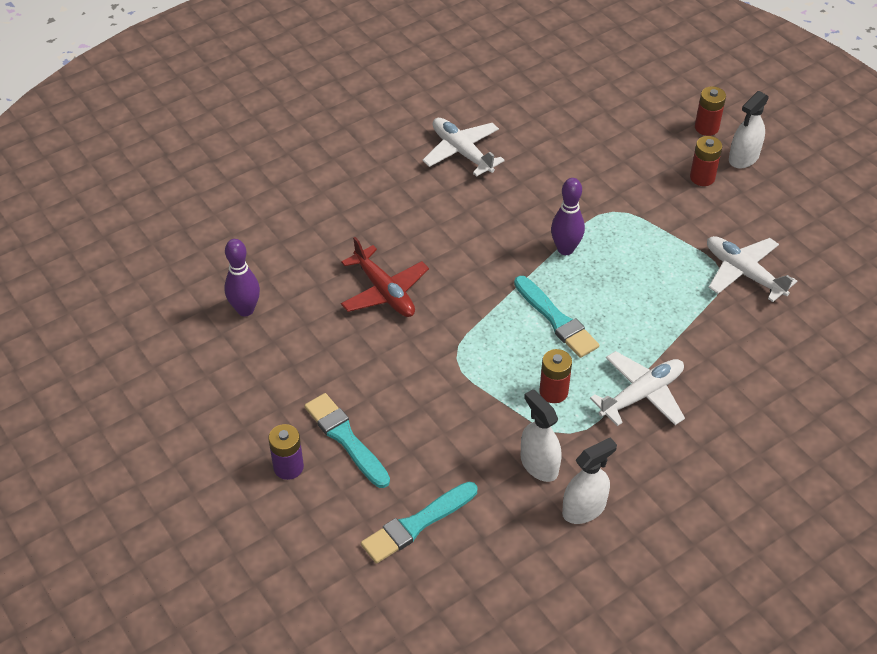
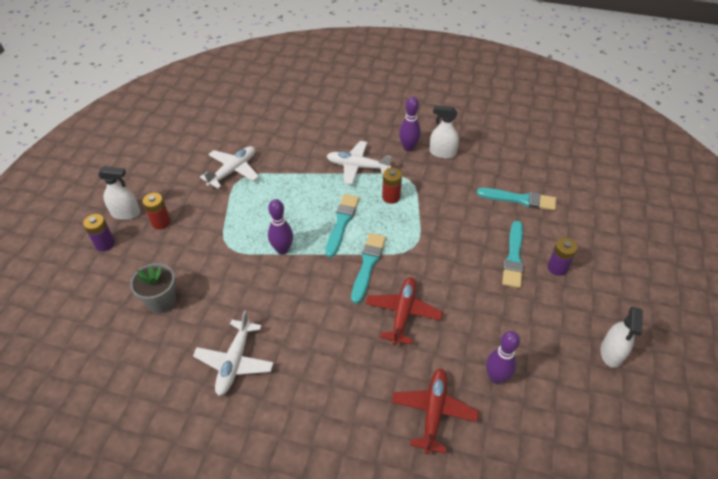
camera: 130 degrees left, 0 degrees up
white spray bottle [521,389,562,482] -> white spray bottle moved to [601,307,643,368]
red battery [695,86,726,136] -> purple battery [83,214,115,251]
white plane [707,236,797,302] -> white plane turned 150 degrees counterclockwise [200,146,259,189]
none -> grey flower pot [130,263,176,313]
none -> turquoise brush [351,233,386,304]
none -> red plane [392,368,479,454]
none -> purple bowling pin [399,97,421,151]

